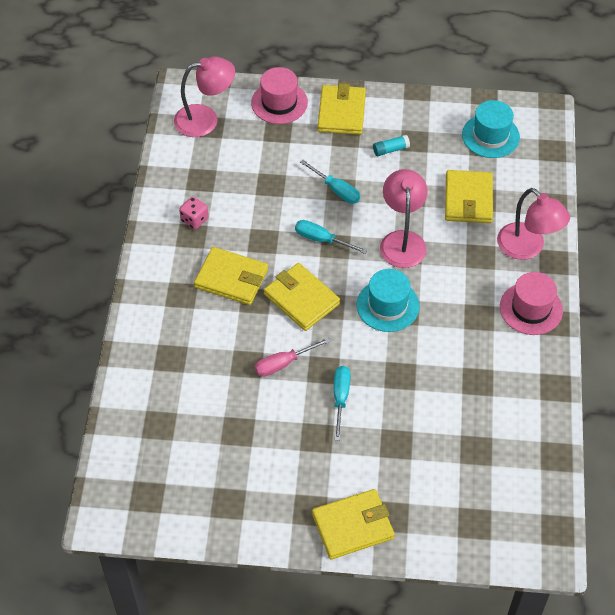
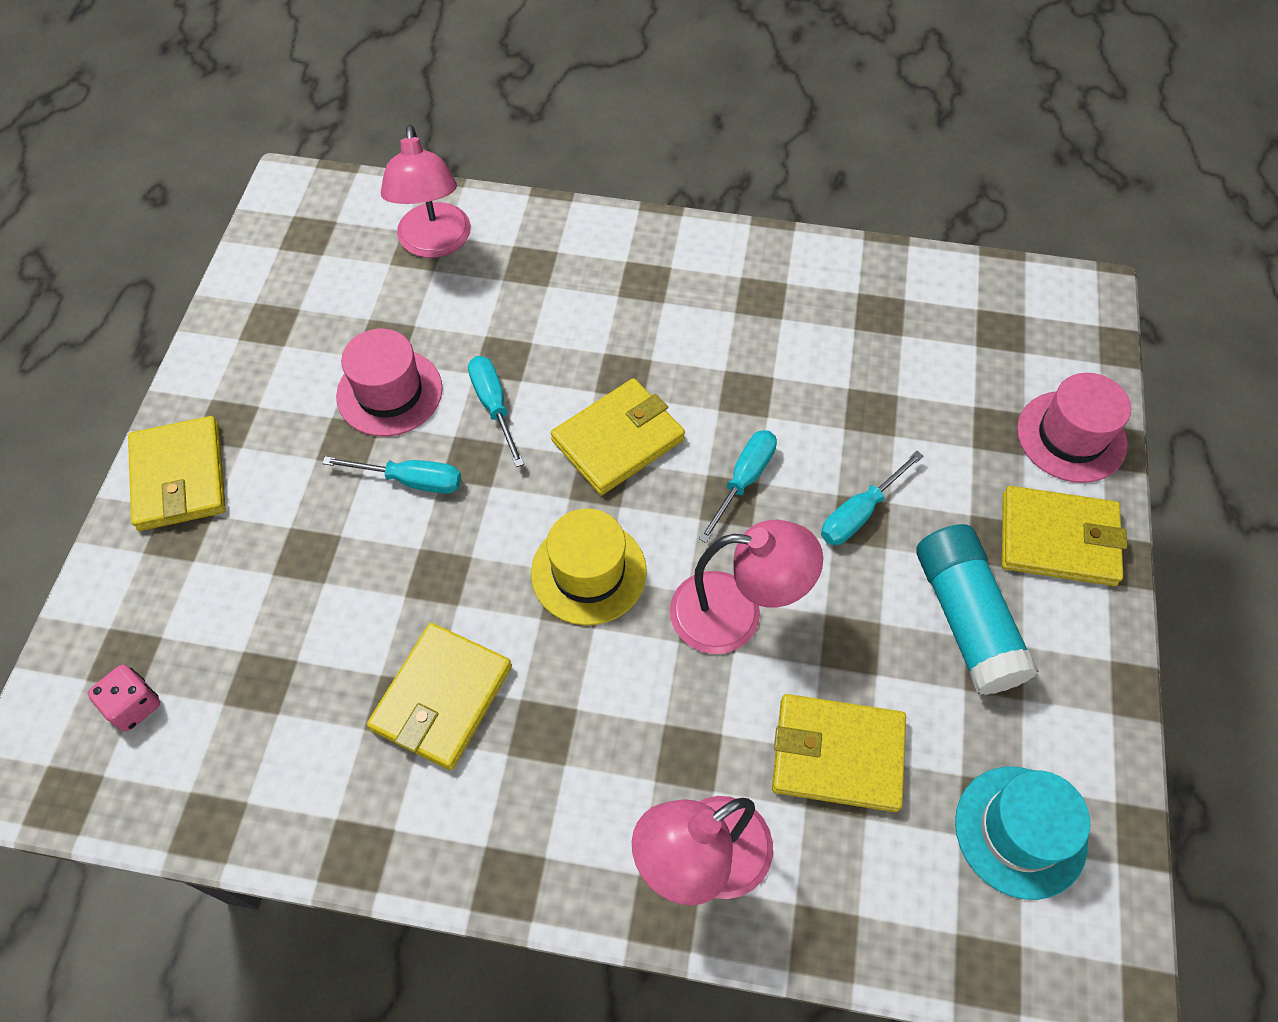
camera: 95 degrees right, 5 degrees up
pink lamp [174,57,235,137] -> pink lamp moved to [381,125,471,258]
pink dice [179,197,209,229] -> pink dice moved to [88,665,160,731]
yellow wallet [194,247,268,305] -> yellow wallet moved to [367,623,512,770]
pink screwdriver [255,338,331,377] -> turquoise screwdriver [468,356,524,467]
turquoise hat [357,269,419,332] -> yellow hat [531,508,647,625]
turquoise glue stick [373,135,410,156] -> turquoise glue stick [916,524,1039,695], size x2.22
pink hat [500,272,563,335] -> pink hat moved to [336,329,443,436]

